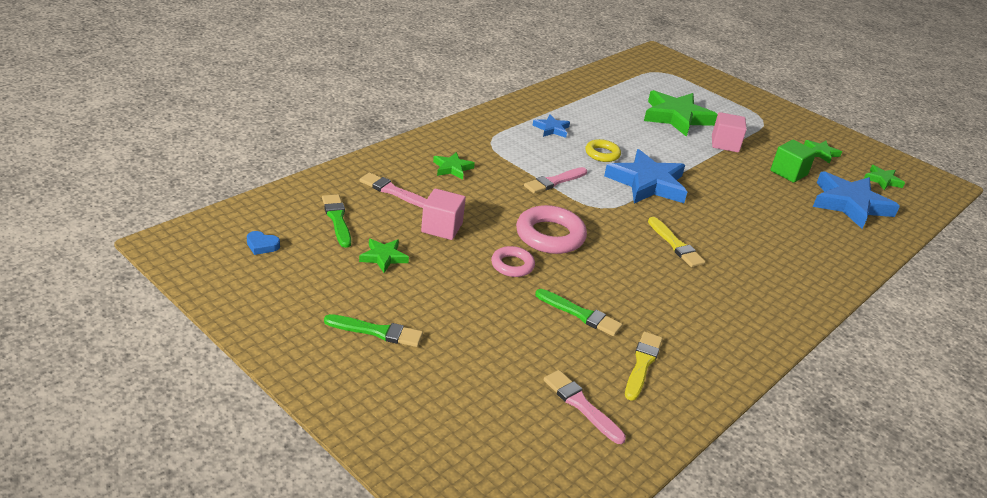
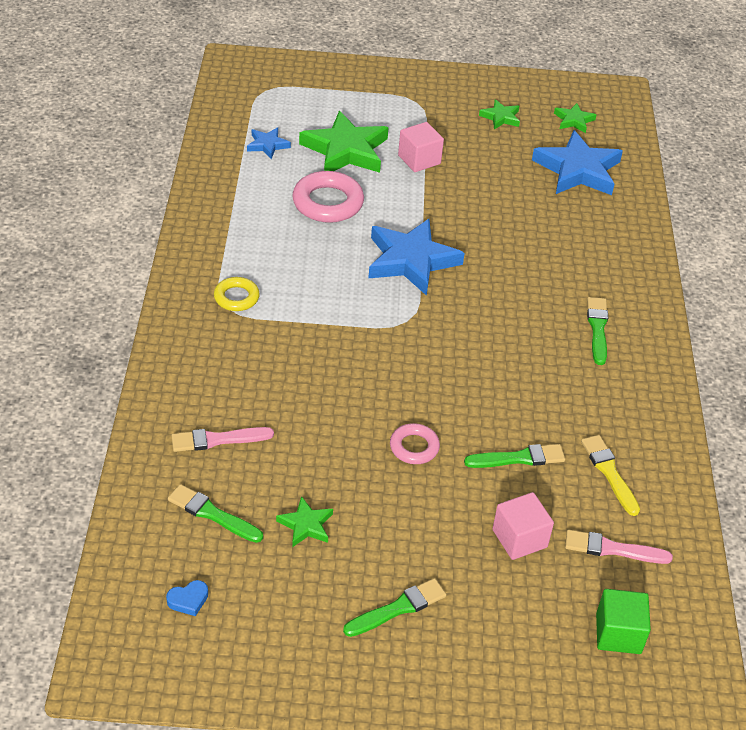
camera: 40 degrees left, 10 degrees up
pink cube [421,188,466,240] -> pink cube moved to [492,492,554,560]
green star [433,152,475,180] -> none
pink ring [516,205,587,254] -> pink ring moved to [292,171,364,223]
pink brush [524,167,587,193] -> none
blue star [532,115,570,138] -> blue star moved to [247,127,291,159]
yellow ring [585,139,621,162] -> yellow ring moved to [214,277,260,311]
yellow brush [648,217,705,267] -> none
green cube [770,140,817,183] -> green cube moved to [596,589,651,654]
none -> green brush [587,297,608,365]

